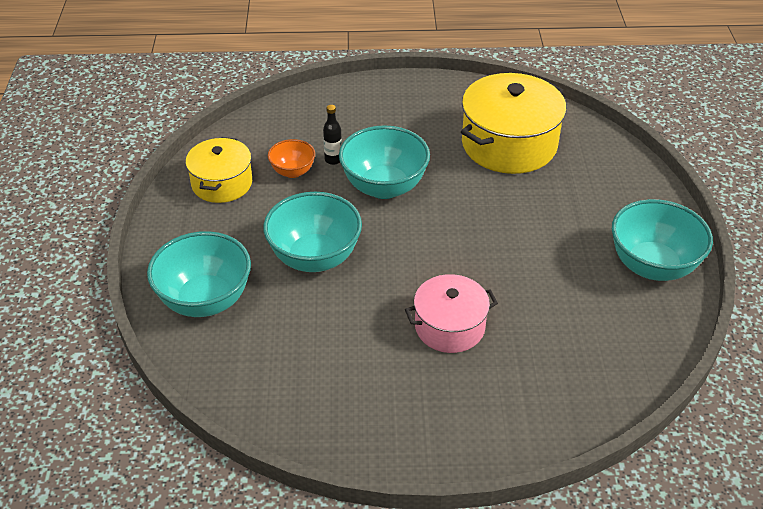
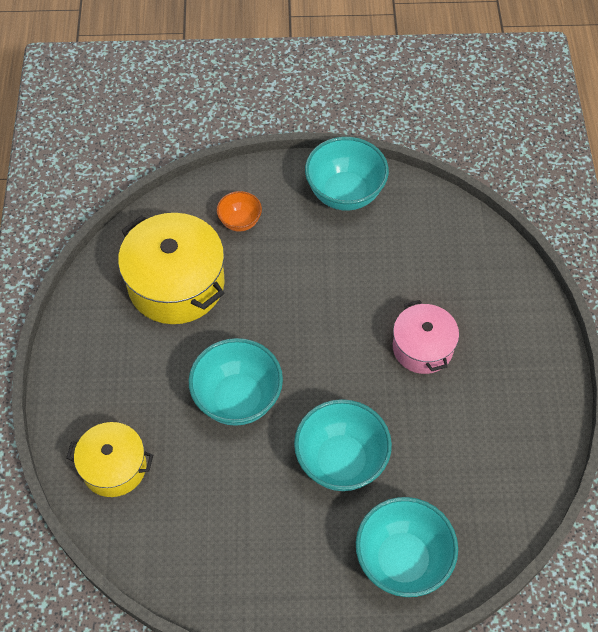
camera: 90 degrees left, 15 degrees up
yellow pot [186,137,252,203] -> yellow pot moved to [67,422,153,497]
orange bowl [268,139,315,178] -> orange bowl moved to [217,191,262,232]
black bottle [323,105,342,165] -> none

